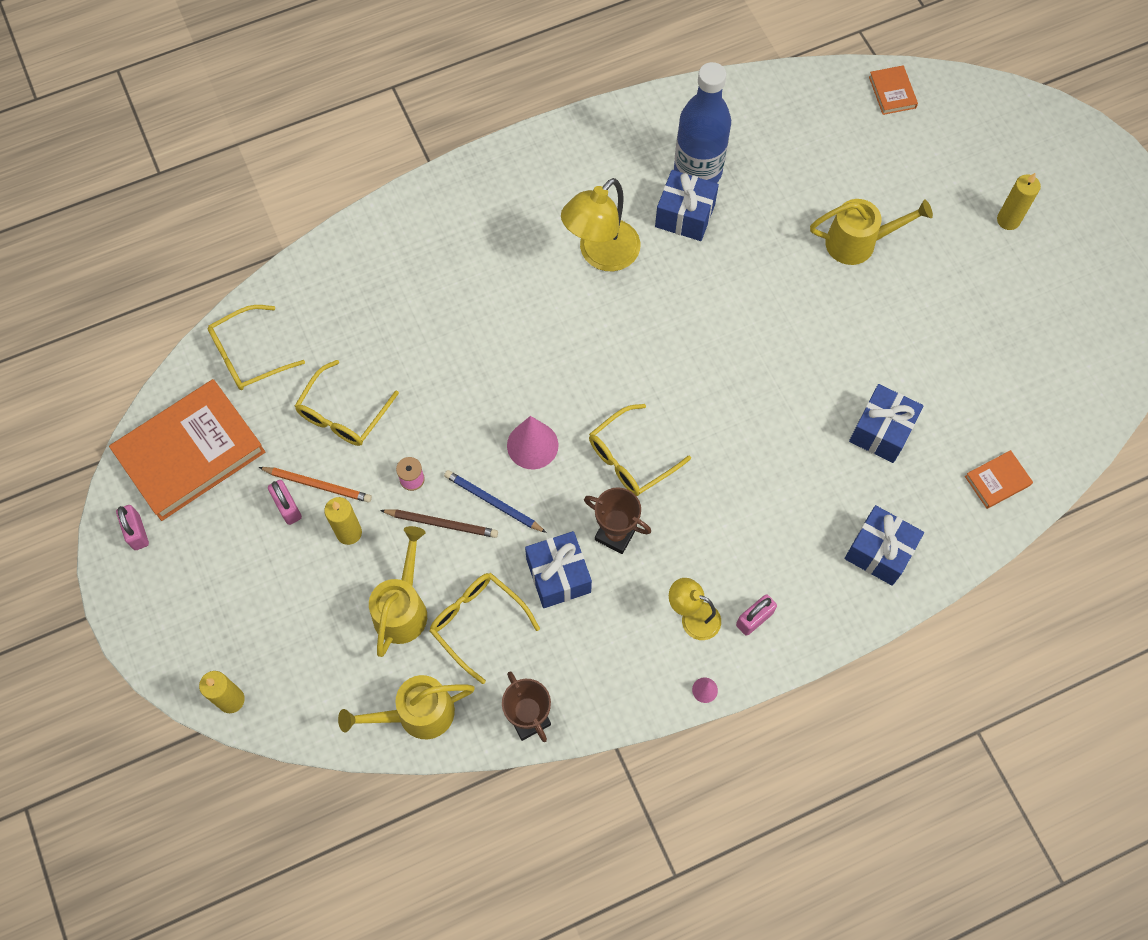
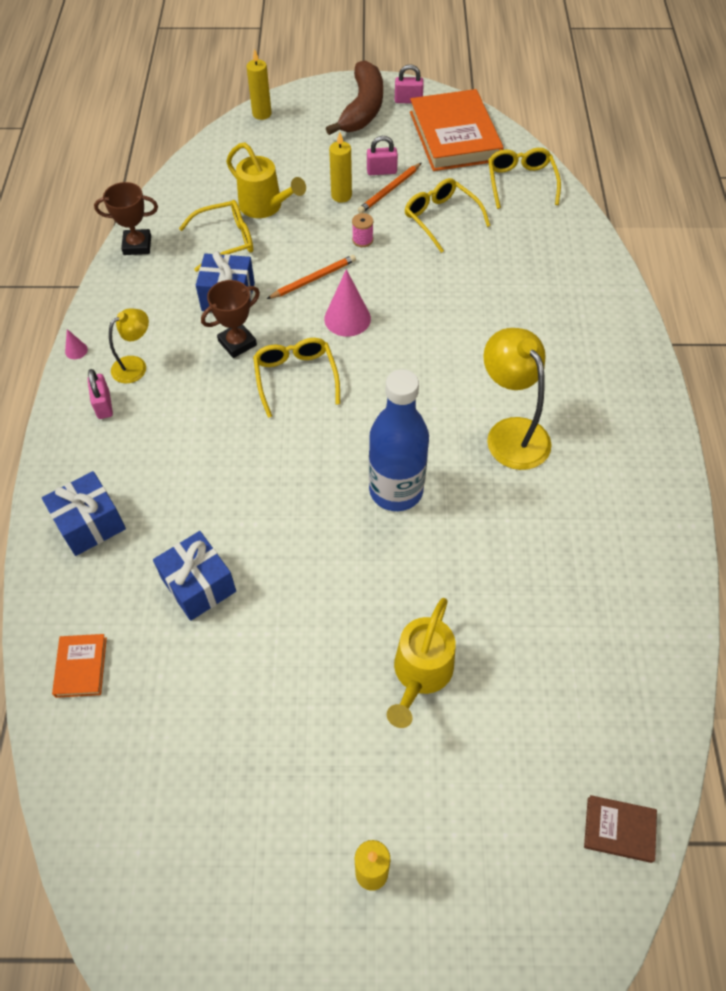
camera: 115 degrees right, 10 degrees down
yellow watering can [338,675,475,739] -> none
brown pencil [380,509,498,538] -> none
blue pencil [444,470,547,533] -> orange pencil [267,255,356,299]
blue gift [655,170,719,241] -> none
blue bottle [674,62,731,183] -> blue bottle moved to [369,369,429,511]
orange book [869,65,918,115] -> brown book [584,795,657,863]
none -> brown banana [326,60,383,135]

